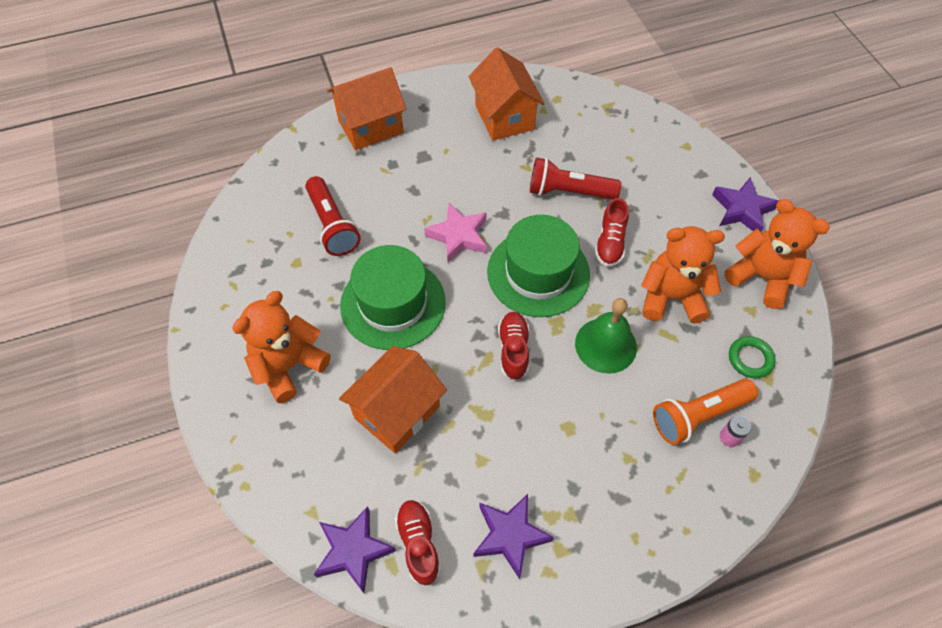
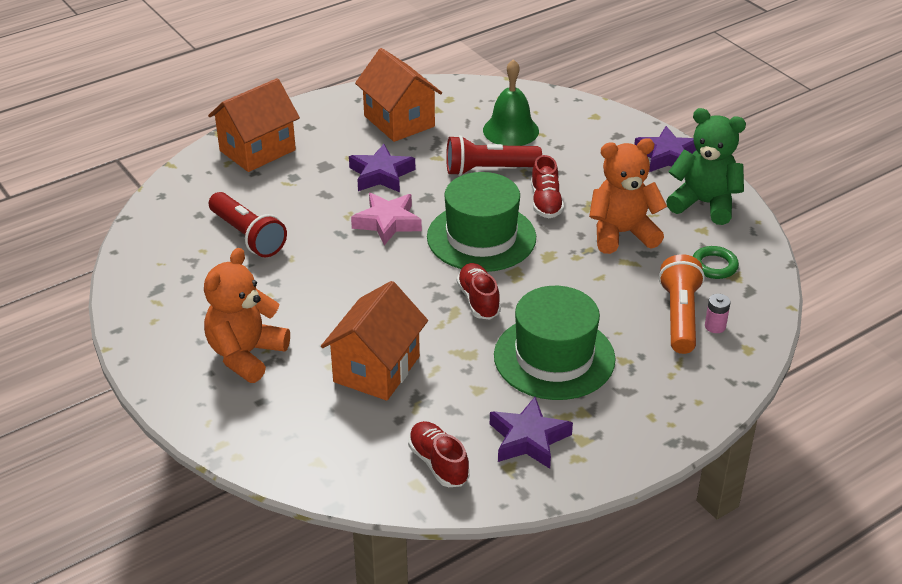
camera: 15 degrees left, 20 degrees down
purple star [314,506,396,593] -> purple star moved to [349,144,415,192]
green hat [340,245,446,350] -> green hat moved to [494,286,615,400]
green bell [575,298,637,374] -> green bell moved to [483,59,539,146]
orange flashlight [653,379,758,445] -> orange flashlight turned 135 degrees clockwise [659,254,705,354]
orange teddy bear [724,199,830,309] -> green teddy bear [666,108,746,225]

